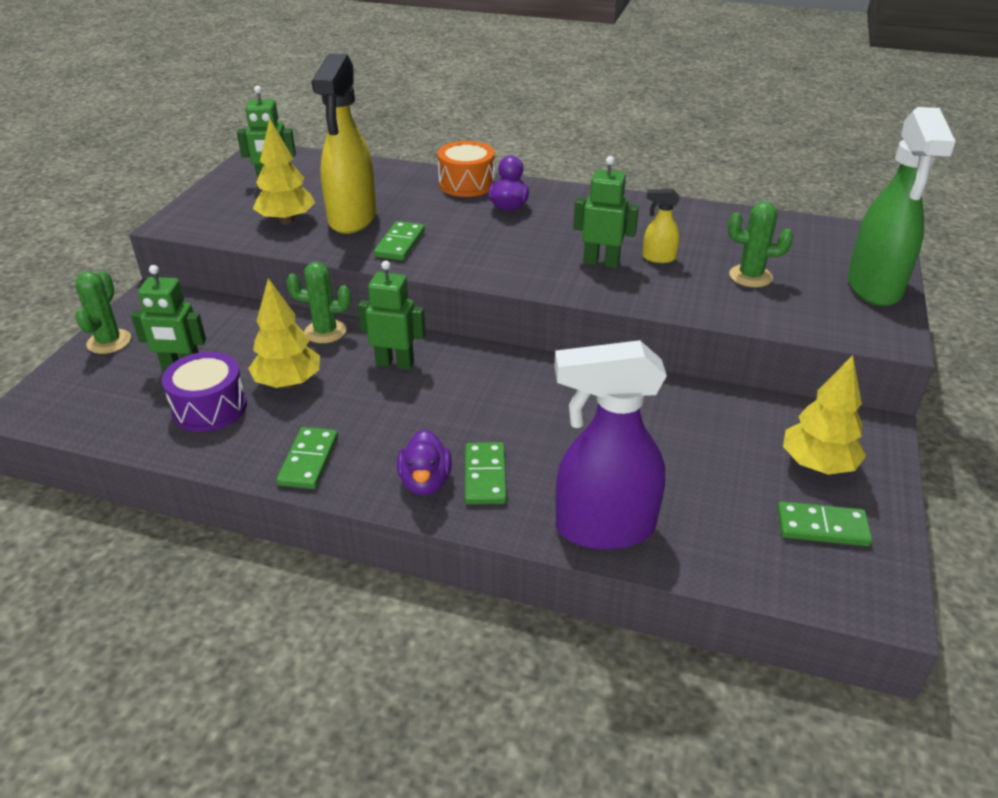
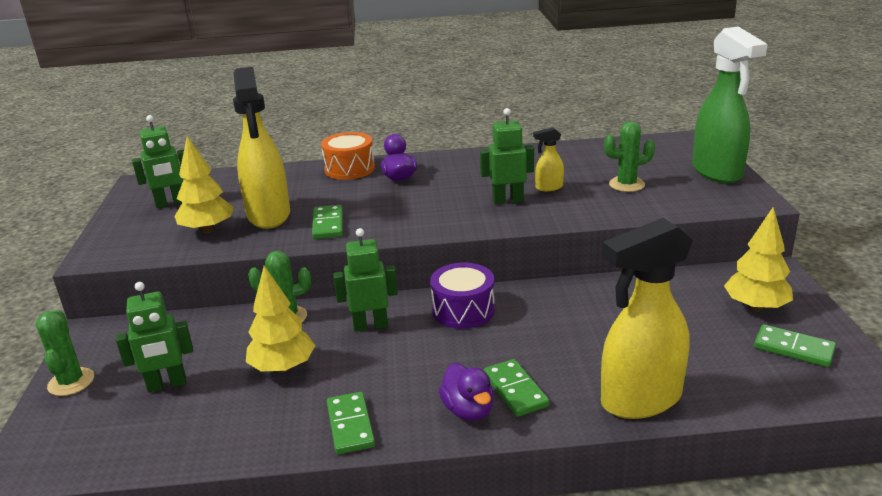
camera: 20 degrees left, 10 degrees down
purple drum [162,352,247,432] -> purple drum moved to [430,263,495,329]
purple spray bottle [555,340,667,550] -> yellow spray bottle [601,218,693,419]
green domino [777,501,872,546] -> green domino turned 45 degrees clockwise [754,324,836,367]

